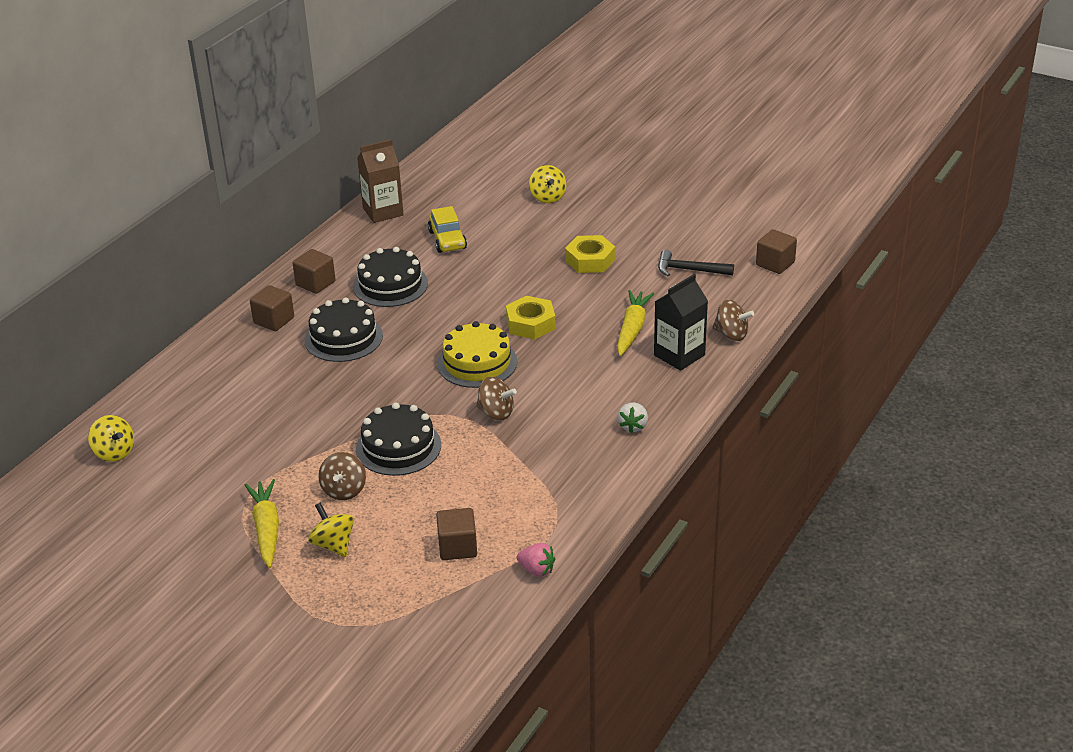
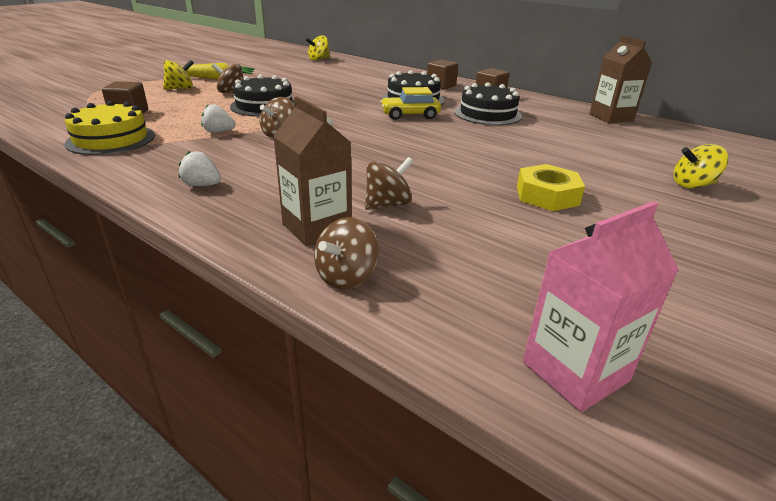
camera: 95 degrees right, 5 degrees down
yellow car [428,206,467,253] -> yellow car moved to [380,87,441,120]
yellow cake [437,321,517,388] -> yellow cake moved to [64,101,155,155]
yellow nut [506,296,556,339] -> none
pink strawberry [517,543,555,577] -> none
yellow carrot [617,290,654,356] -> brown spinning top [365,157,413,210]
black carton [654,274,708,371] -> brown carton [273,96,352,246]
black hammer [658,250,734,276] -> none
brown cube [756,229,797,274] -> pink carton [523,201,679,412]
none -> white strawberry [201,104,236,133]

